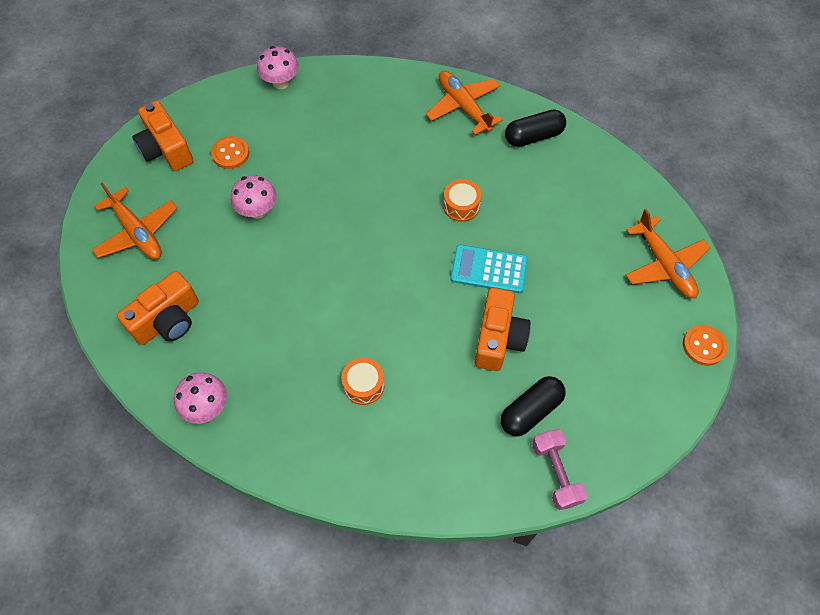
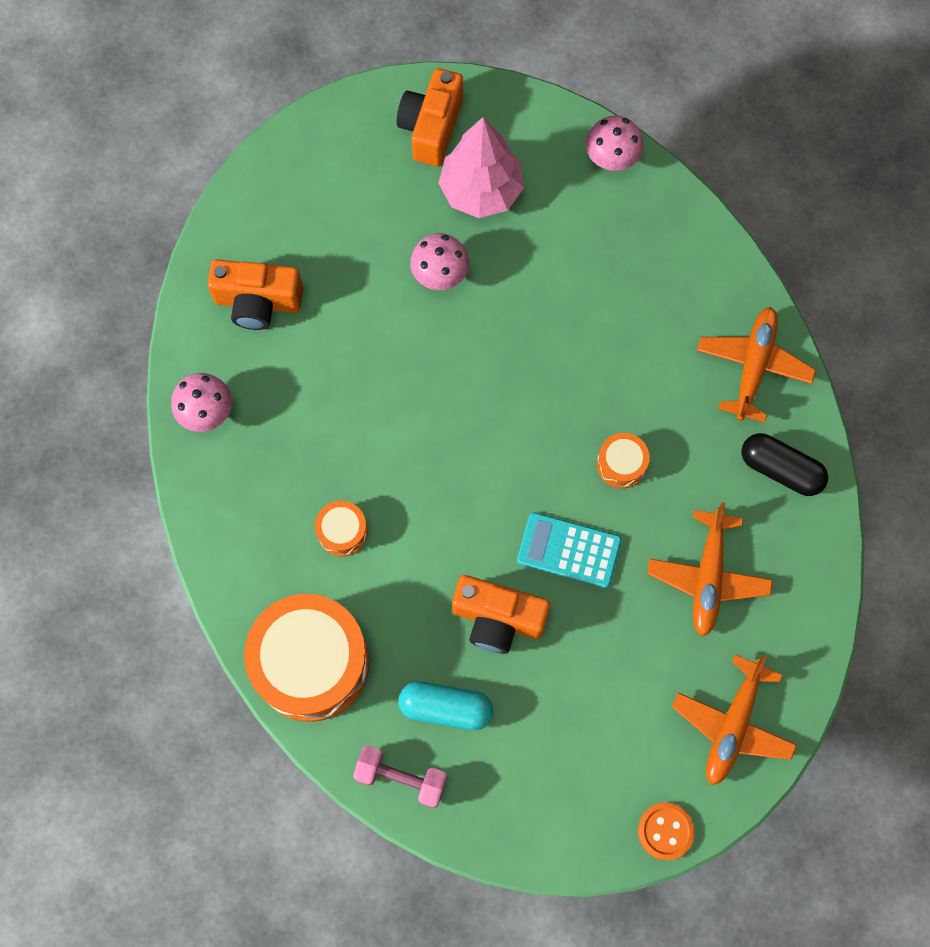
camera: 50 degrees right, 10 degrees up
orange plane [92,182,177,259] -> orange plane moved to [647,502,773,637]
orange button [211,136,249,169] -> pink tree [438,117,524,218]
turquoise calculator [450,245,528,293] -> turquoise calculator turned 45 degrees counterclockwise [517,512,622,588]
orange camera [475,288,531,371] -> orange camera turned 45 degrees clockwise [452,575,550,654]
black capsule [501,376,566,437] -> turquoise capsule [398,681,493,730]
pink dumbbell [532,429,588,510] -> pink dumbbell turned 75 degrees clockwise [353,745,447,808]
none -> orange drum [244,594,369,722]

